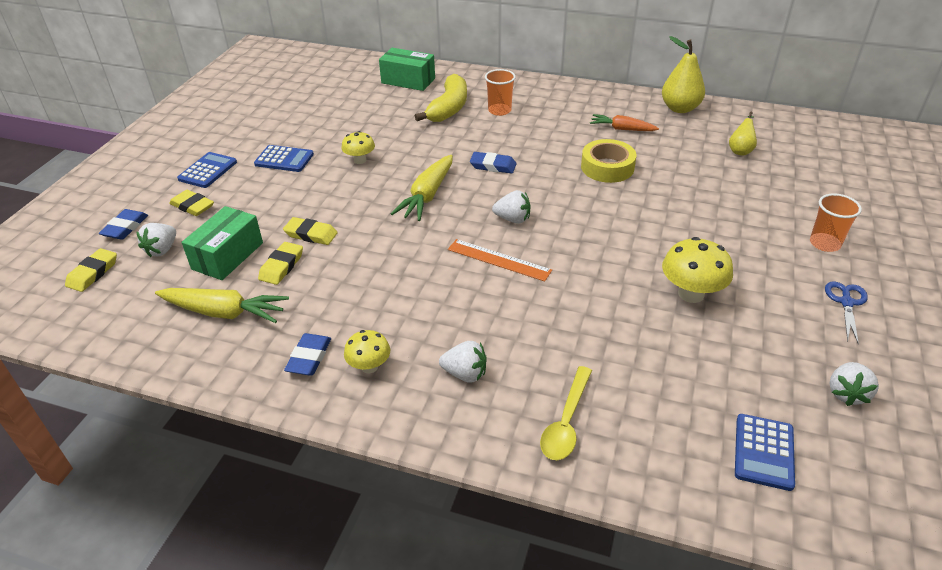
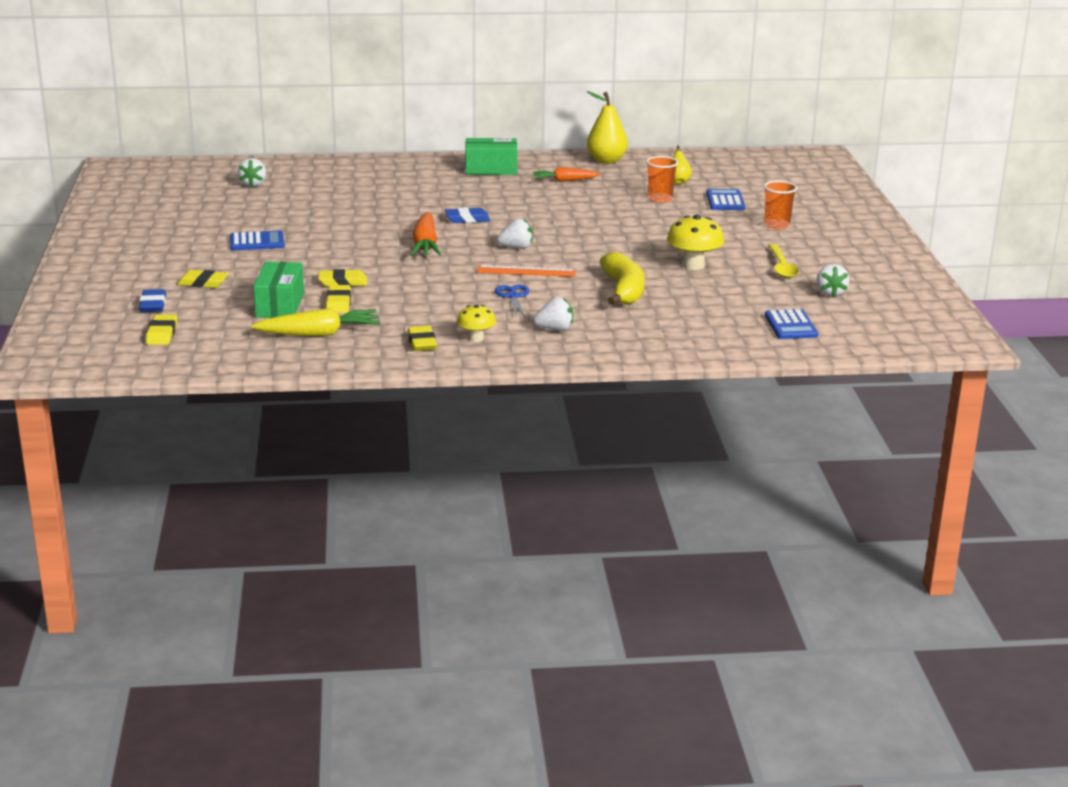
camera: 25 degrees left, 15 degrees down
white strawberry [136,223,176,257] -> white strawberry moved to [238,158,266,187]
blue calculator [177,152,237,188] -> blue calculator moved to [706,189,745,210]
blue eraser [284,333,331,376] -> yellow eraser [407,326,437,351]
yellow mushroom [341,131,375,164] -> none
green box [379,48,435,91] -> green box moved to [466,138,517,175]
yellow carrot [391,155,453,221] -> orange carrot [410,212,442,256]
yellow banana [415,74,467,122] -> yellow banana moved to [600,252,645,305]
orange cup [485,69,516,116] -> orange cup moved to [646,156,678,203]
yellow spoon [540,366,592,460] -> yellow spoon moved to [768,244,799,278]
yellow tape [581,139,636,183] -> none
blue scissors [825,281,868,345] -> blue scissors moved to [495,285,529,317]

